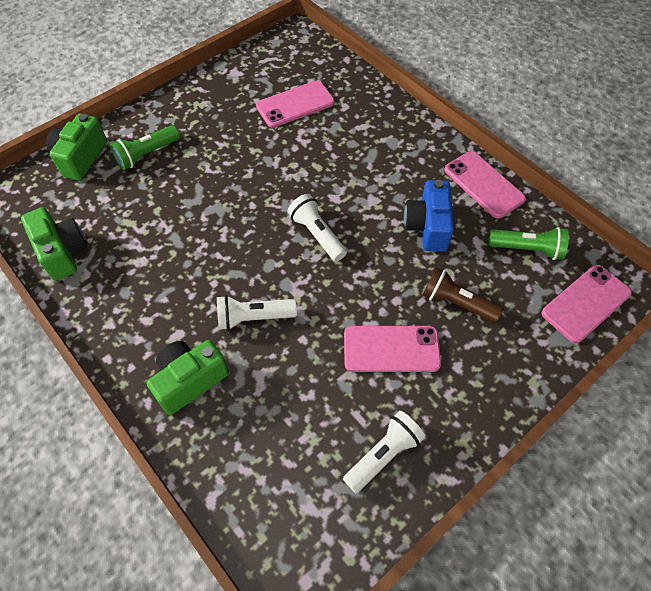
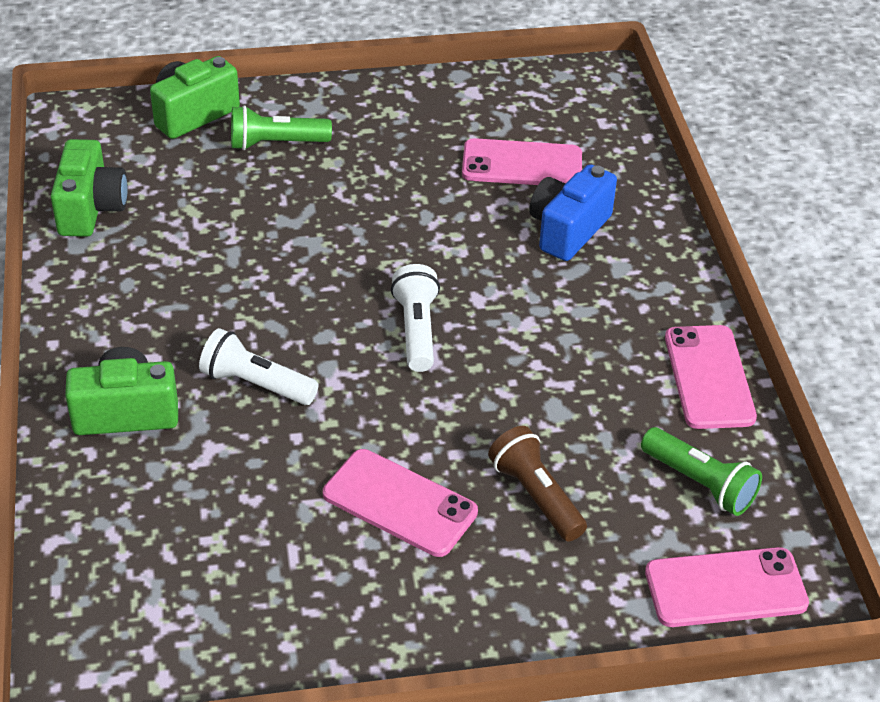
camera: 30 degrees right, 15 degrees down
white flashlight [343,411,425,494] -> none
blue camera [404,180,454,252] -> blue camera moved to [529,164,617,261]

